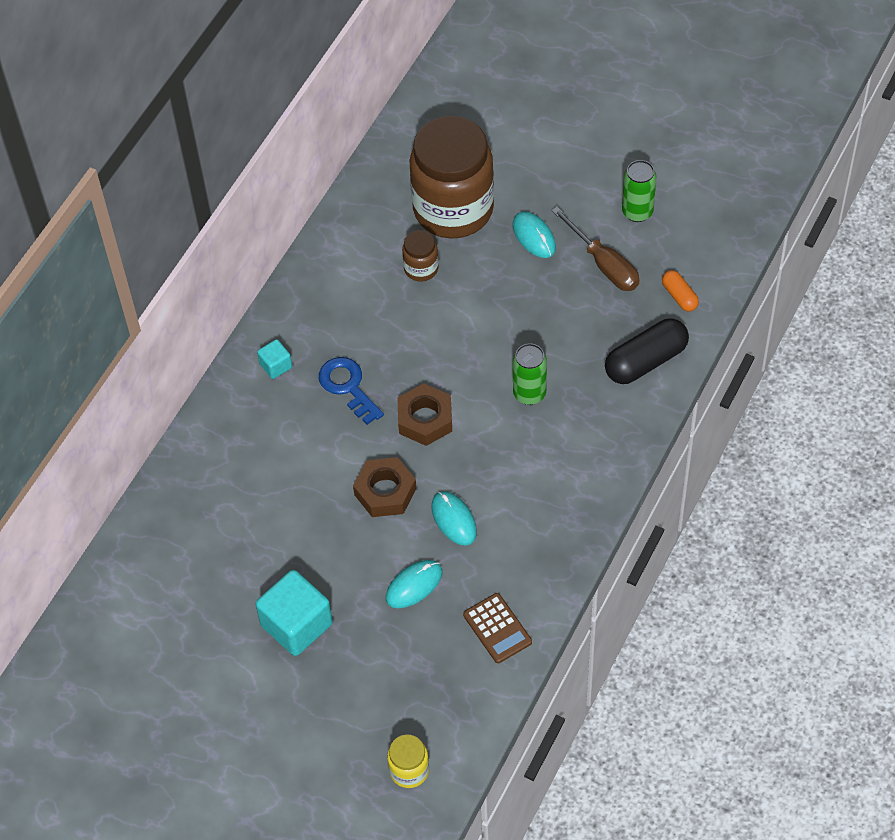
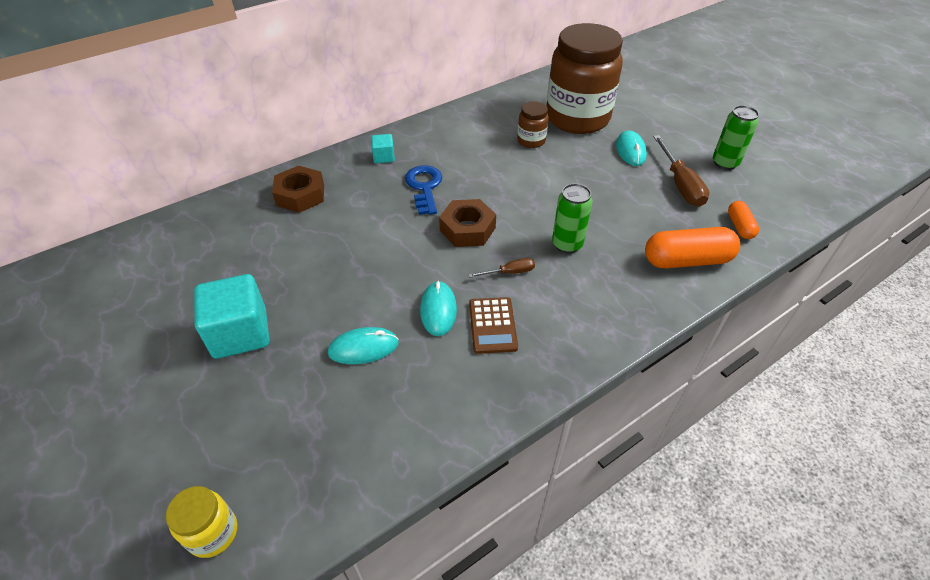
camera: 25 degrees right, 10 degrees down
brown nut [353,457,417,517] -> brown nut moved to [272,165,324,213]
brown calculator [463,593,532,663] -> brown calculator moved to [469,297,518,354]
black capsule [605,318,689,384] -> orange capsule [645,227,740,268]
none -> brown screwdriver [468,258,535,278]

